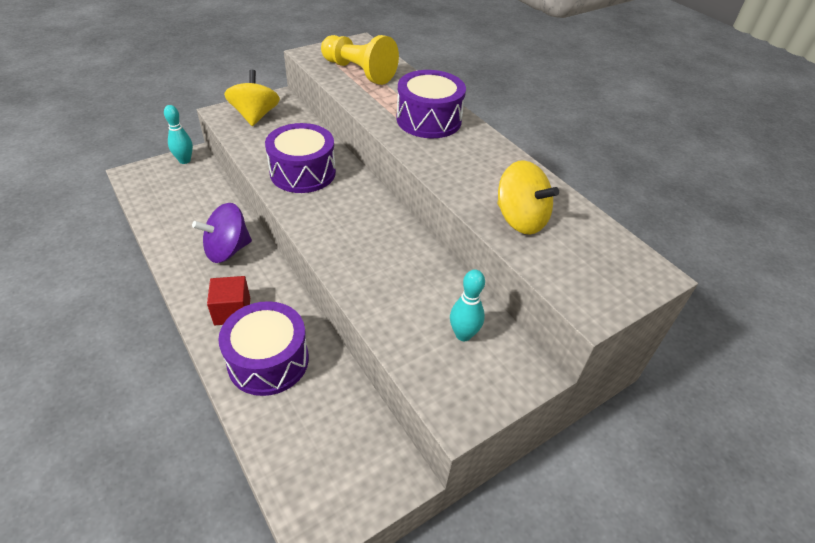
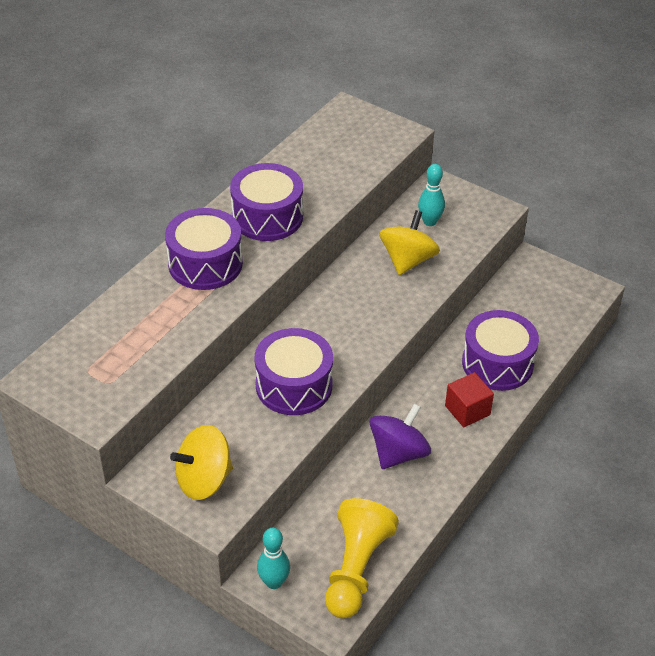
camera: 110 degrees left, 0 degrees up
purple spinning top [192,203,252,263] -> purple spinning top turned 90 degrees counterclockwise [370,403,431,469]
yellow pawn [321,35,399,85] -> yellow pawn moved to [325,498,399,618]
yellow spinning top [497,160,559,235] -> yellow spinning top moved to [379,210,440,275]
none -> purple drum [230,163,303,241]

